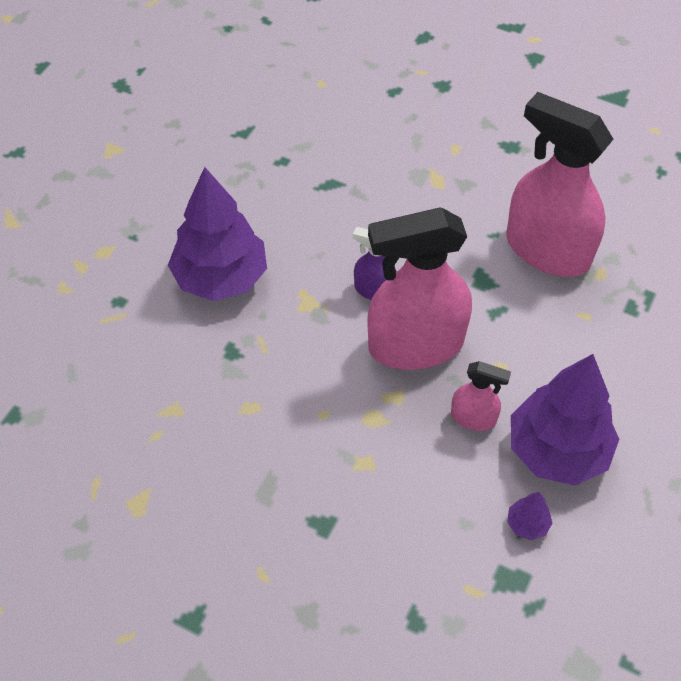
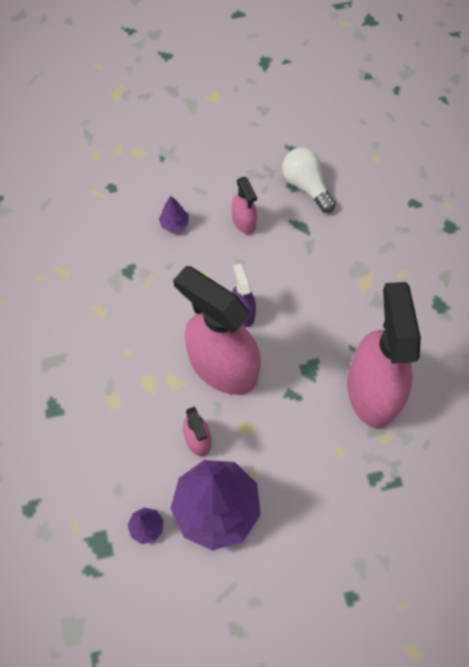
camera: 50 degrees right, 10 degrees up
purple tree [168,167,267,301] -> purple tree [159,196,189,232], size x0.40
none -> pink spray bottle [232,176,257,234]
none -> white light bulb [282,148,336,213]

